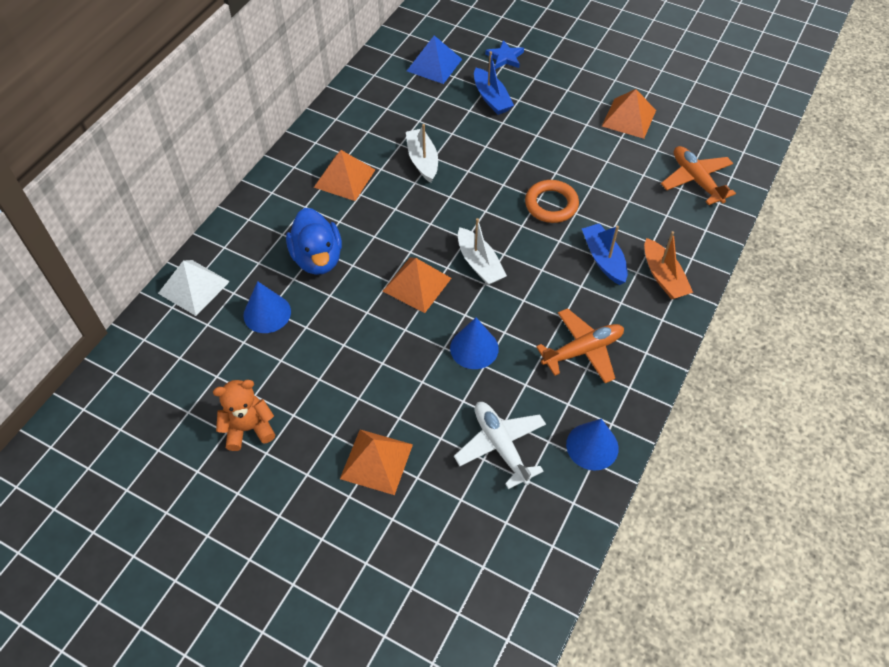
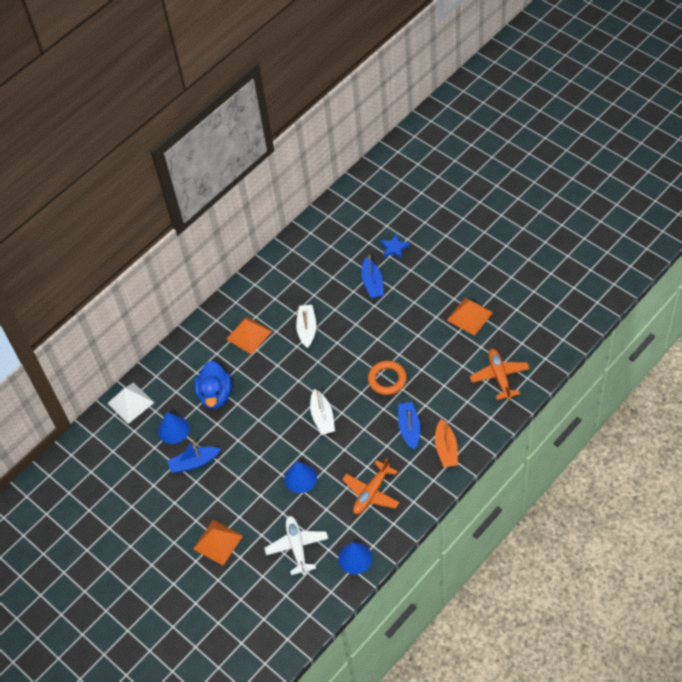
camera: 20 degrees right, 0 degrees up
orange teddy bear [213,380,275,451] -> none
orange pyramid [382,258,452,313] -> none
blue pyramid [407,35,462,84] -> none
orange plane [536,308,624,383] -> orange plane turned 135 degrees clockwise [342,457,400,514]
none -> blue boat [168,440,221,473]

